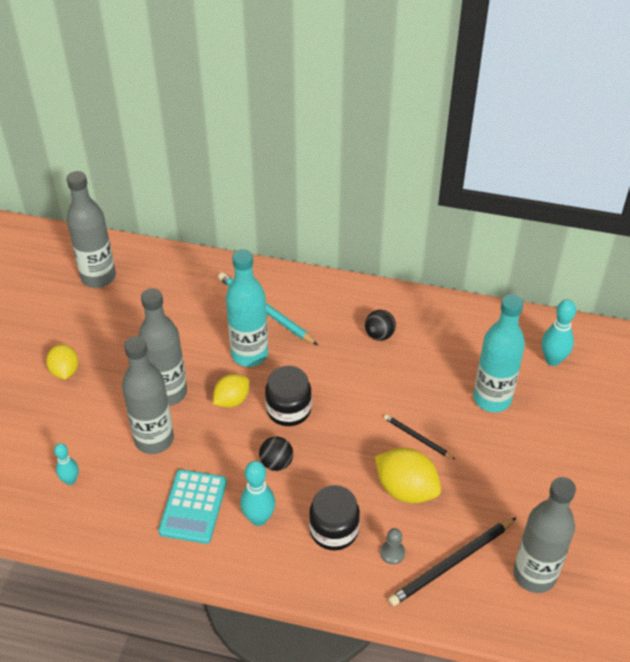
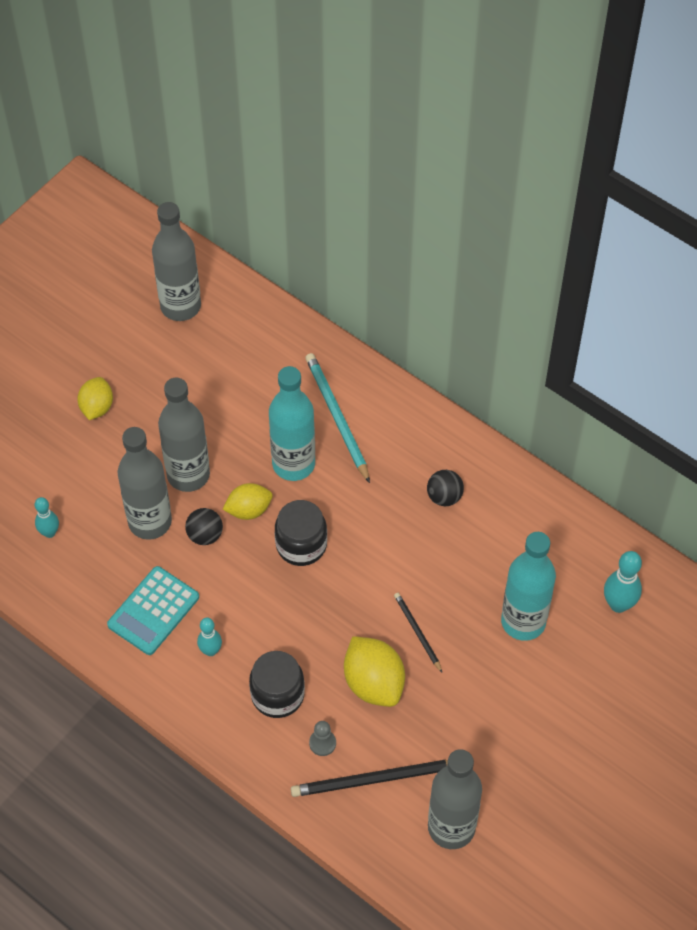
camera: 25 degrees right, 10 degrees up
turquoise bowling pin [240,461,275,526] -> turquoise bowling pin [197,618,222,656], size x0.65
black ball [259,437,293,471] -> black ball moved to [185,508,223,545]

